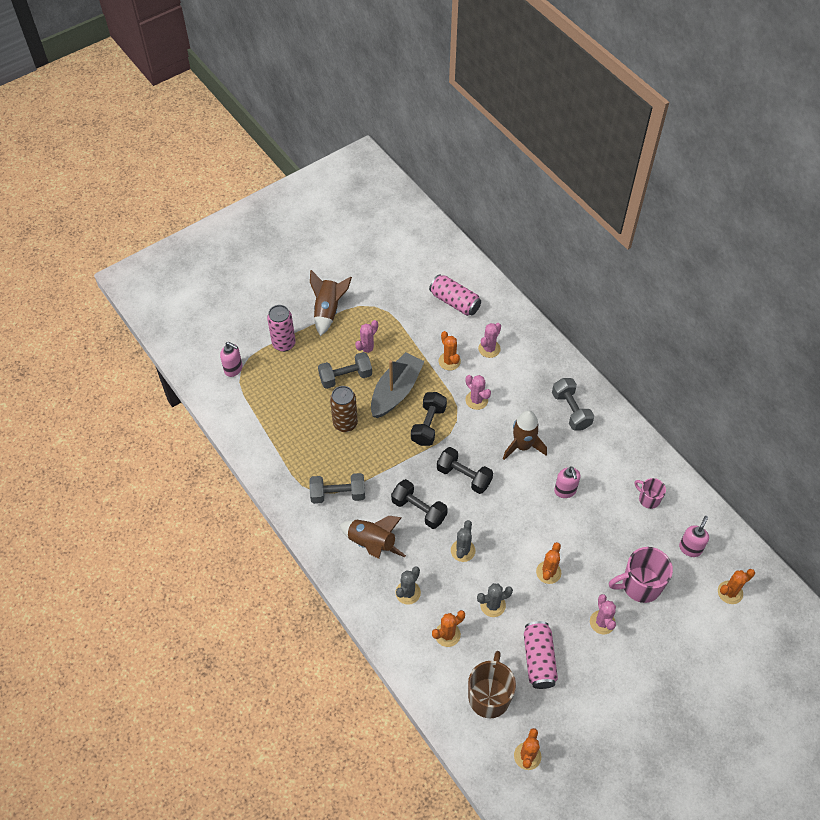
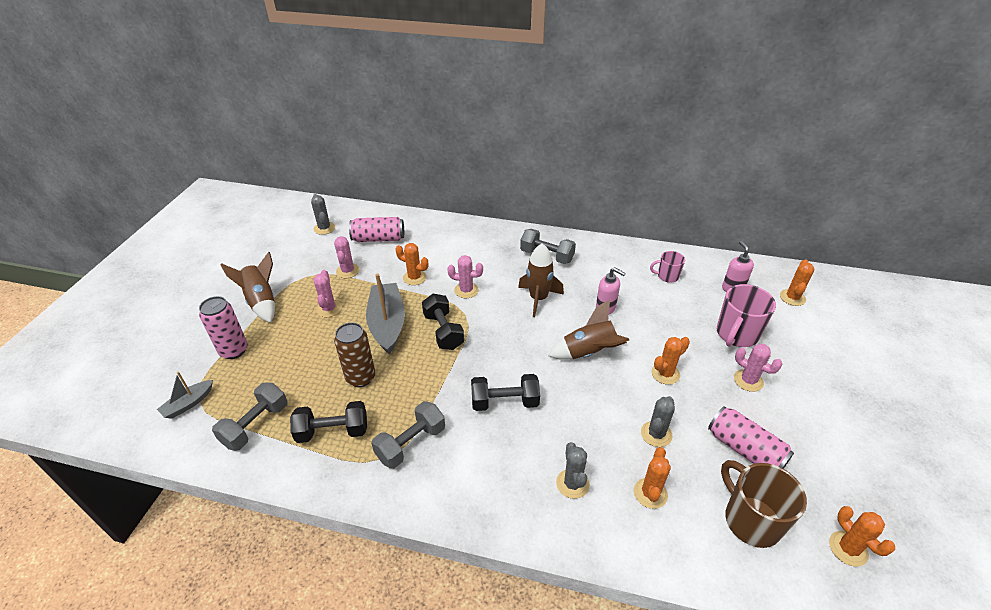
camera: 40 degrees left, 15 degrees down
pink soap dispenser [220,342,243,377] -> grey boat [157,372,213,419]
grey dumbbell [318,352,372,389] -> grey dumbbell moved to [212,382,288,451]
brown rocket [340,516,406,559] -> brown rocket moved to [549,299,629,360]
black dumbbell [437,447,493,494] -> black dumbbell moved to [290,401,367,443]
grey cactus [451,520,475,562] -> grey cactus moved to [311,194,335,235]
pink cactus [478,323,501,358] -> pink cactus moved to [334,236,360,278]
orange cactus [536,542,561,584] -> orange cactus turned 75 degrees clockwise [651,337,690,385]

